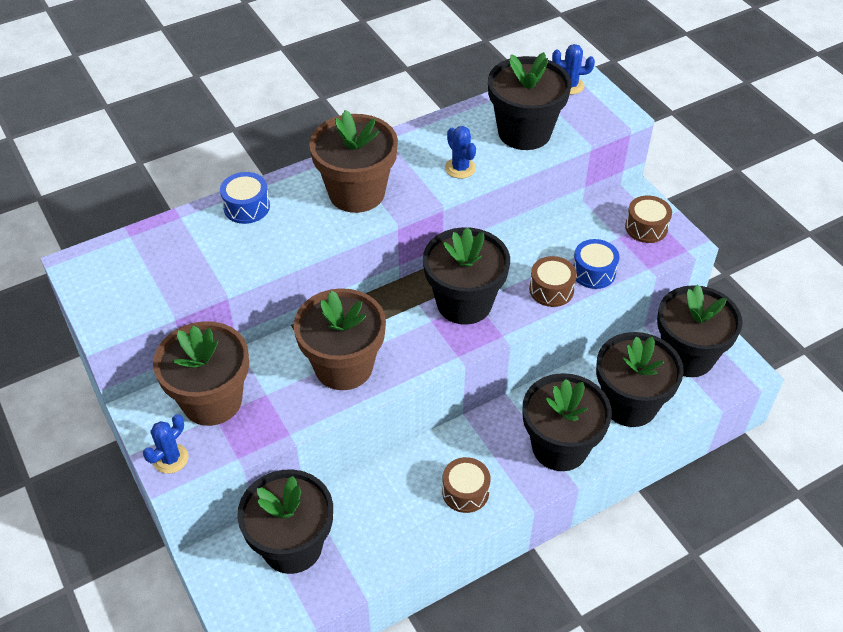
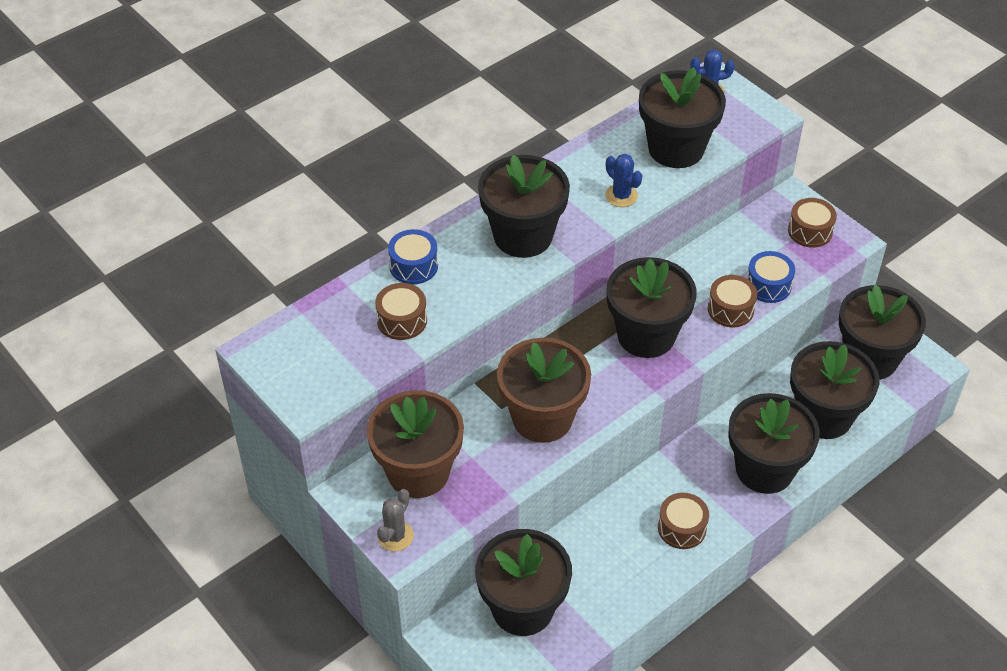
camera: 10 degrees left, 0 degrees up
blue cactus [143,414,189,474] -> grey cactus [377,489,414,551]
brown flower pot [309,110,398,213] -> black flower pot [478,155,570,258]
none -> brown drum [375,283,427,340]

